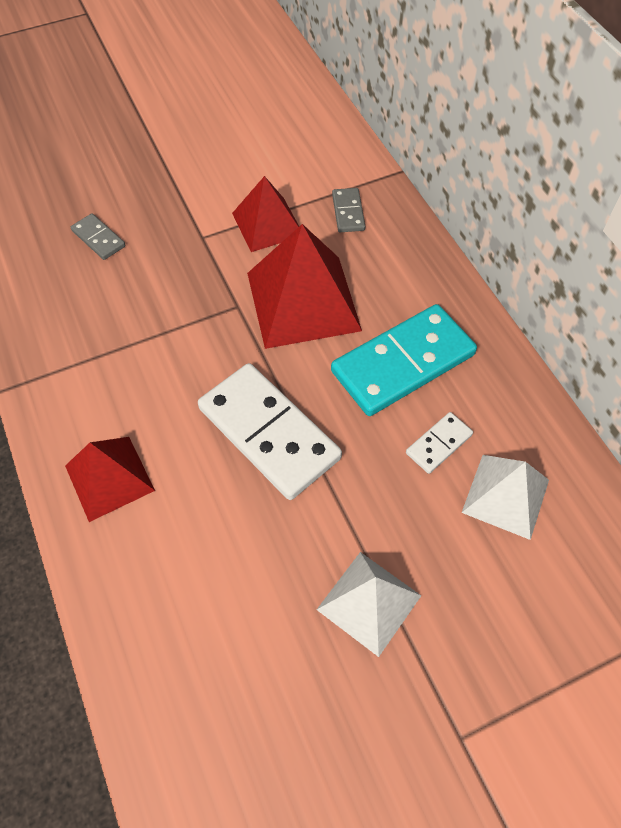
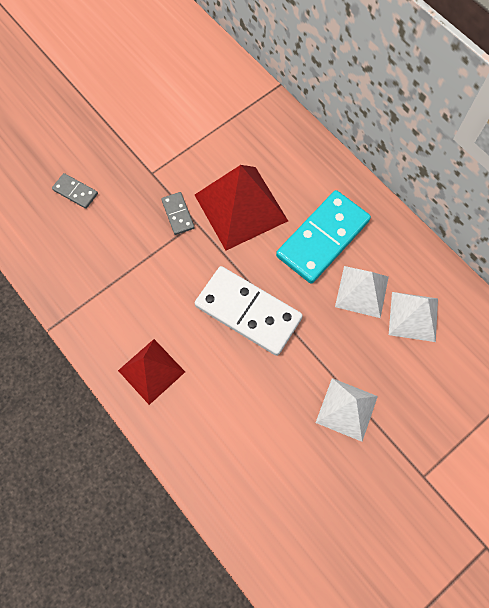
camera: 15 degrees left, 10 degrees up
red pyramid [232,176,299,252] -> none
grey domino [332,188,365,232] -> grey domino moved to [161,192,195,235]
white domino [406,412,473,474] -> white pyramid [335,266,389,318]

